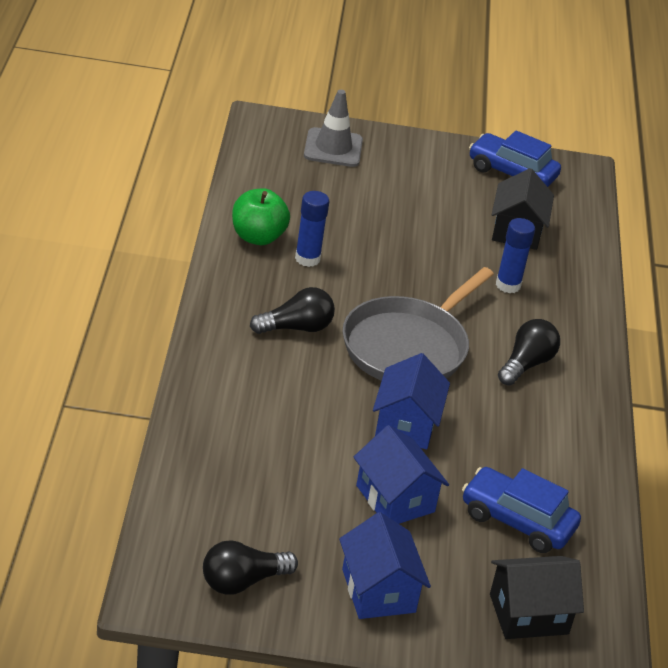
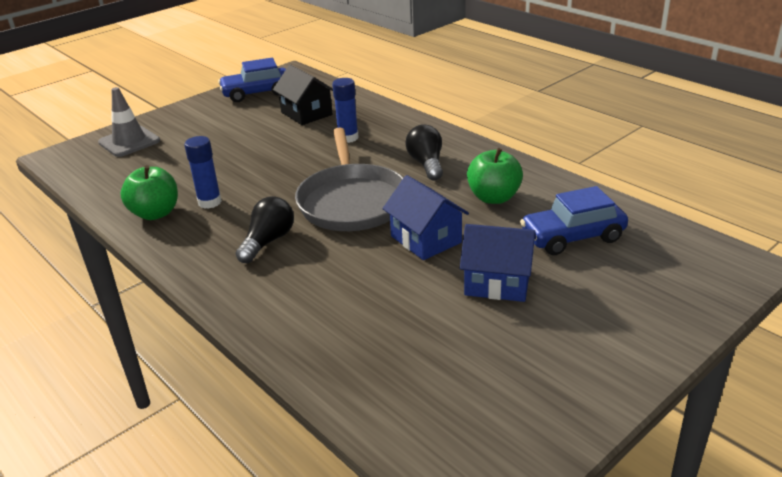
camera: 40 degrees left, 5 degrees down
black light bulb [203,540,298,595] -> none
blue house [339,512,431,619] -> none
black house [490,556,584,639] -> none
none -> green apple [467,148,523,204]

